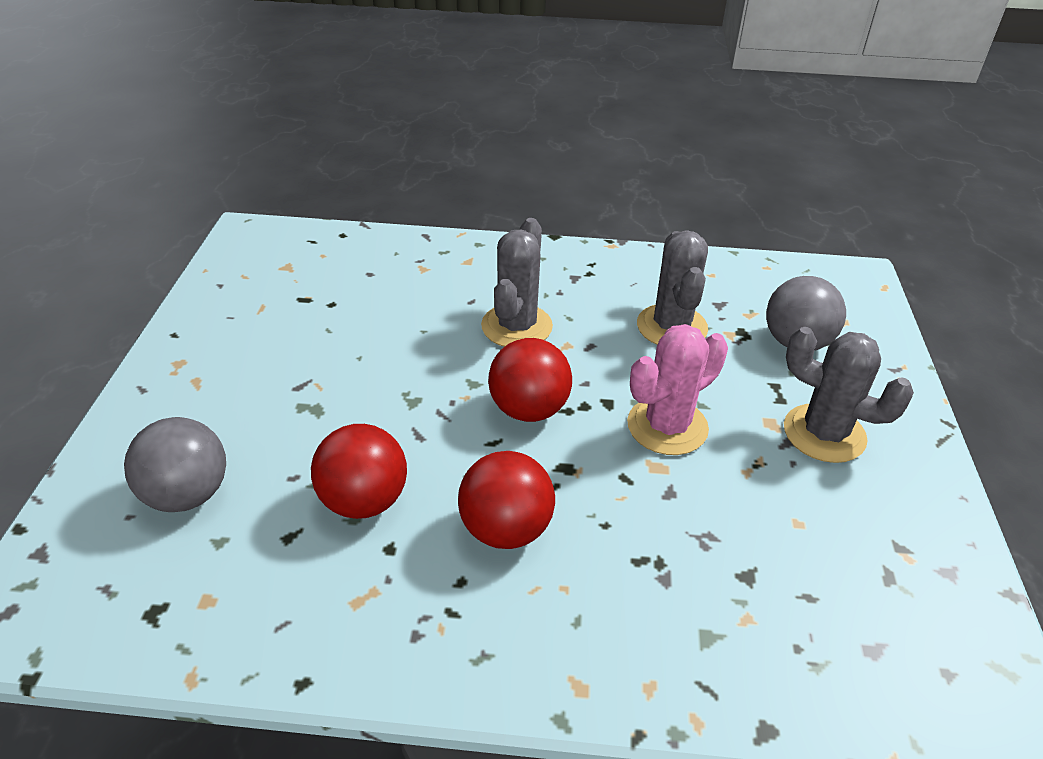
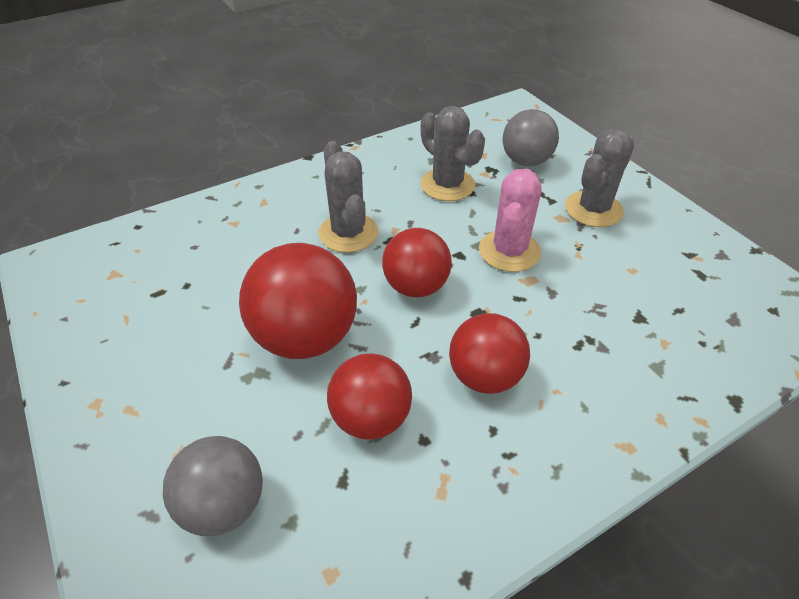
camera: 35 degrees left, 5 degrees up
grey cactus [784,327,914,463] -> grey cactus turned 45 degrees counterclockwise [565,129,635,227]
none -> red ball [239,243,357,359]

